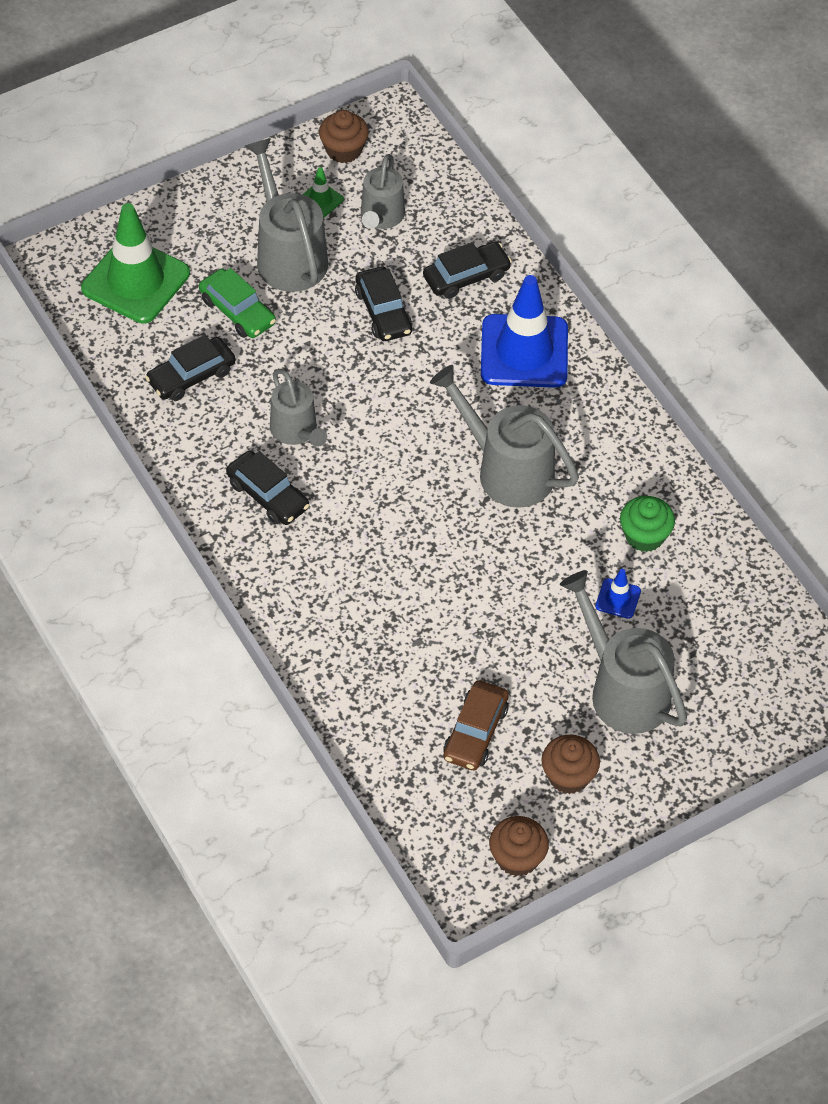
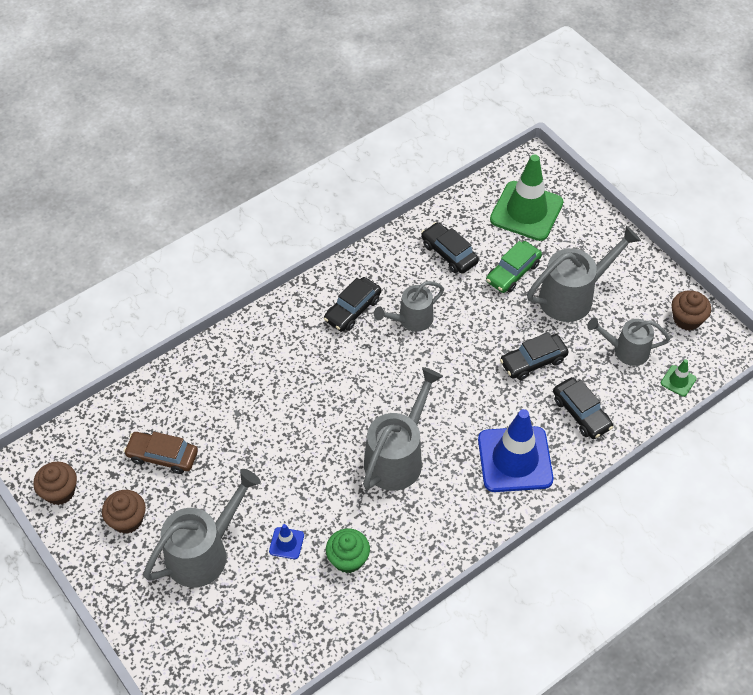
camera: 85 degrees right, 0 degrees up
green traffic cone [302,167,344,218] -> green traffic cone moved to [661,359,697,397]

